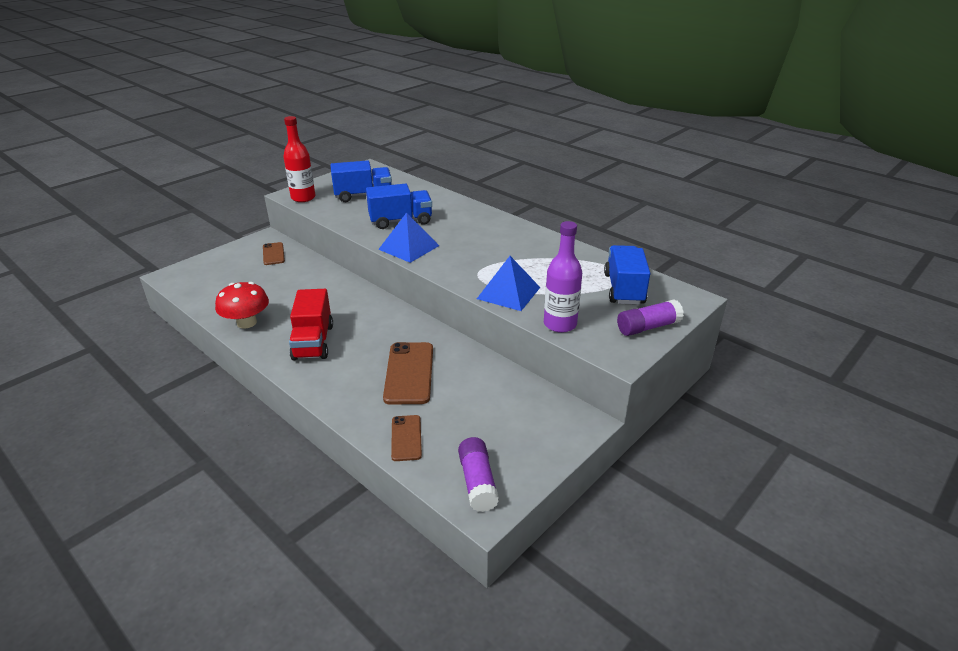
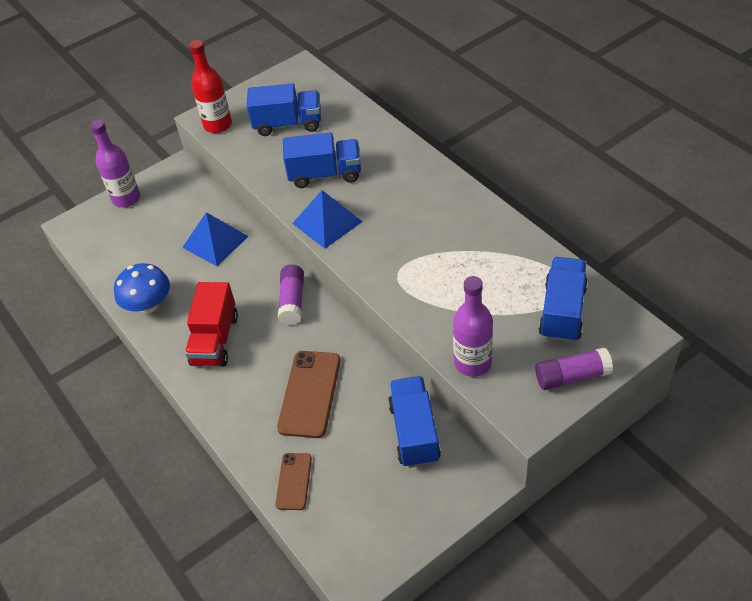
camera: 15 degrees right, 15 degrees up
red mushroom [215,282,269,329] -> blue mushroom [114,263,170,313]
brown phone [263,242,285,265] -> none
purple glue stick [458,437,499,512] -> purple glue stick moved to [278,265,304,325]
blue pyramid [477,256,540,311] -> blue pyramid moved to [182,212,249,266]
none -> purple bottle [90,120,140,207]
none -> blue truck [388,376,441,468]

